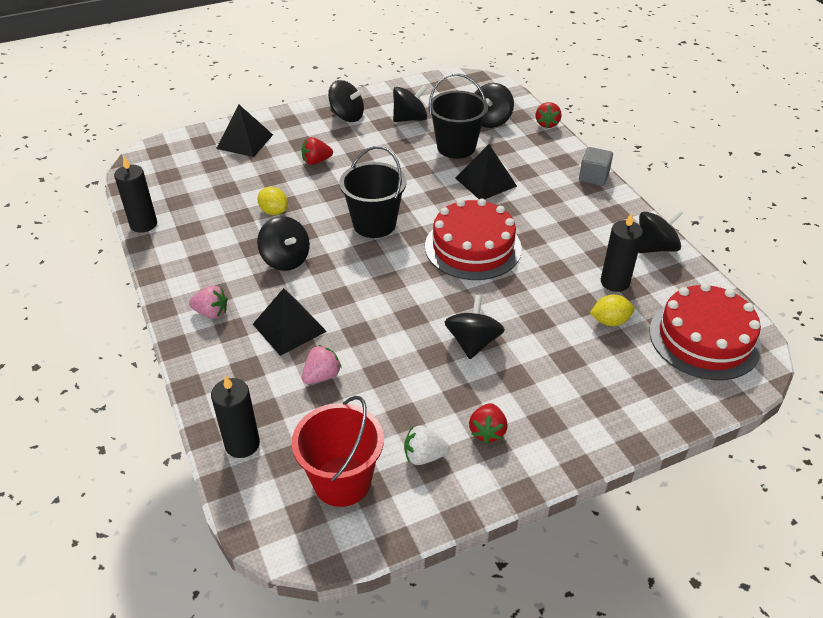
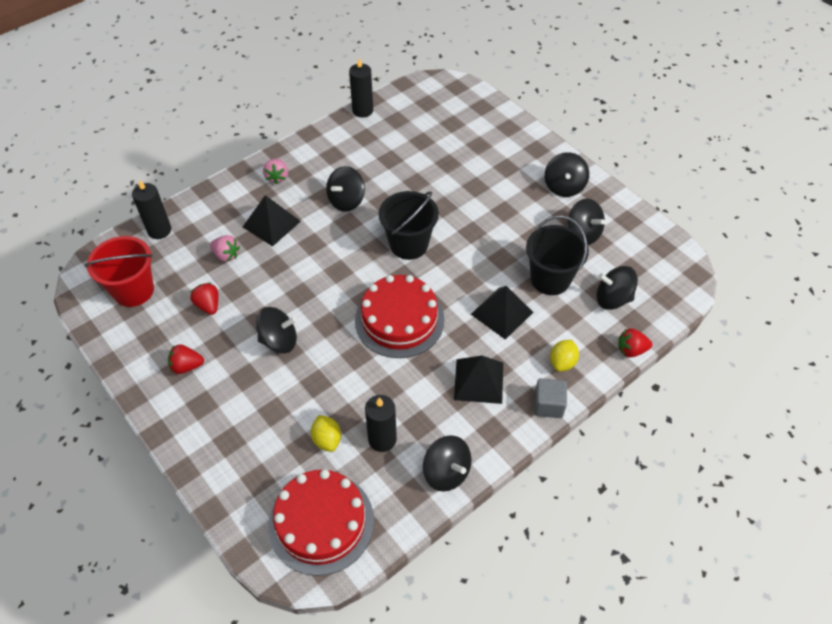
camera: 75 degrees right, 10 degrees up
black pyramid [216,104,273,157] -> black pyramid moved to [454,355,503,404]
yellow lemon [257,187,288,215] -> yellow lemon moved to [550,340,579,371]
red strawberry [302,137,333,165] -> red strawberry moved to [190,283,218,315]
white strawberry [404,425,450,465] -> none

